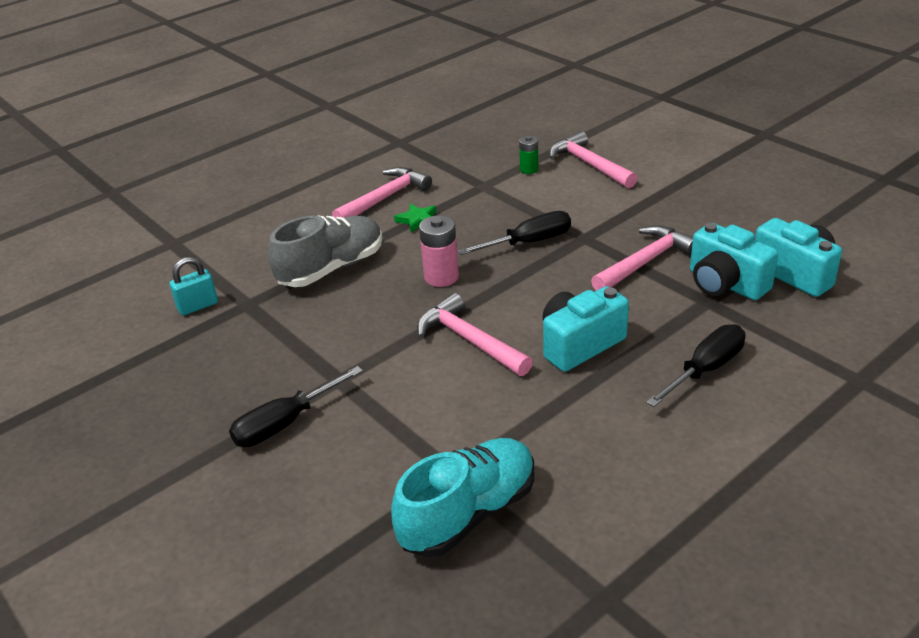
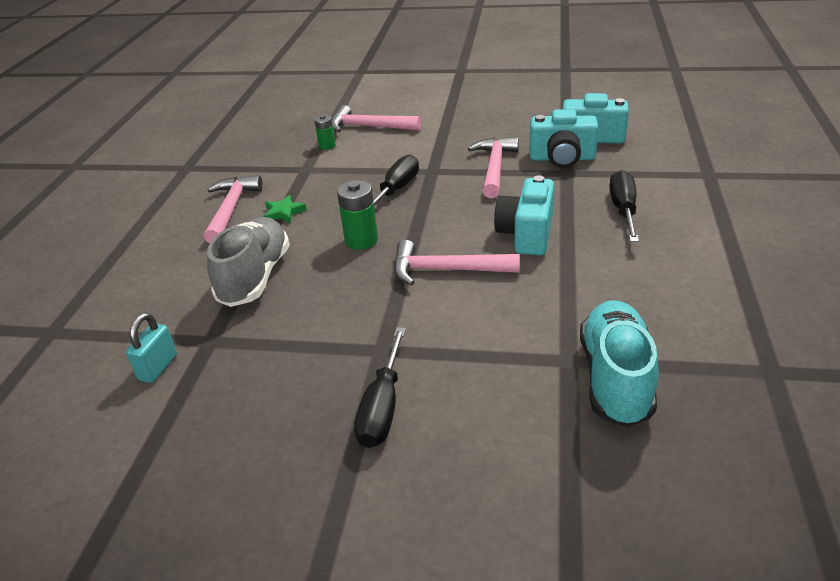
camera: 40 degrees left, 0 degrees up
pink battery [419,215,459,287] -> green battery [337,180,378,250]

